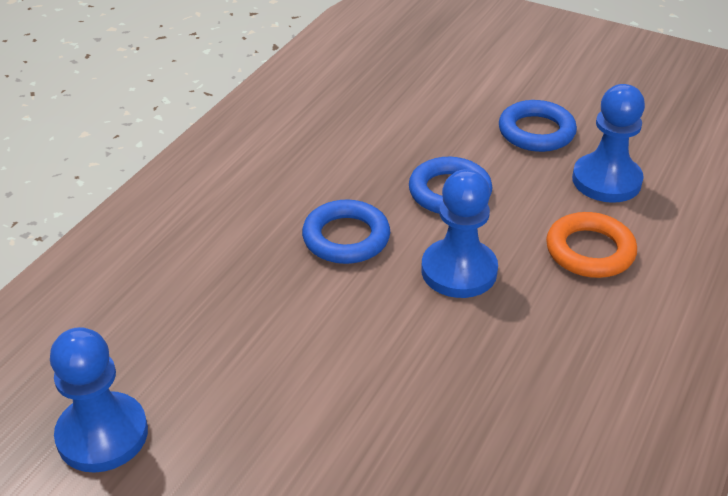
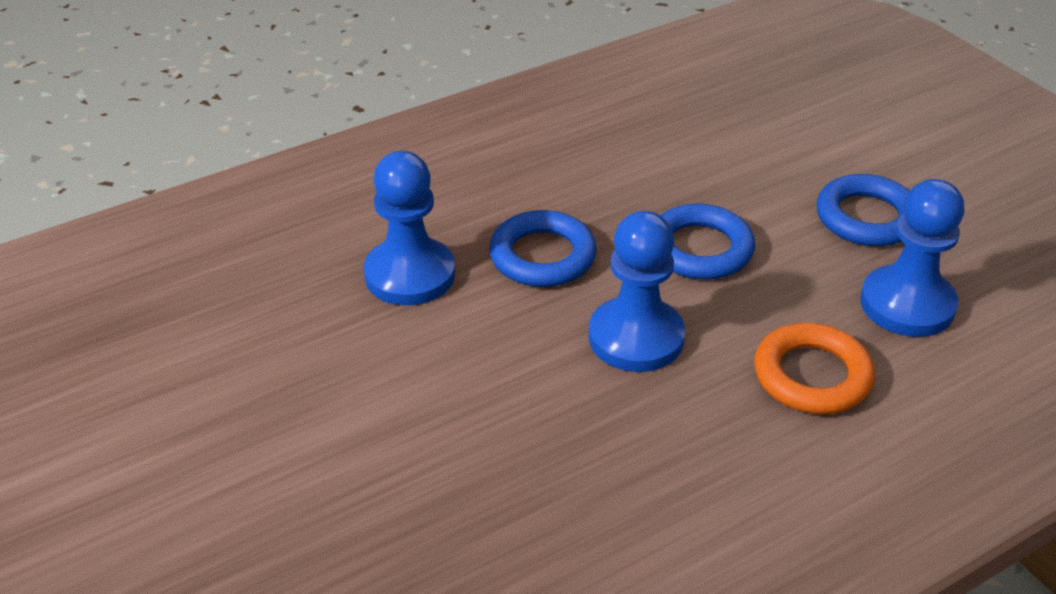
camera: 30 degrees right, 0 degrees up
blue pawn [50,327,148,473] -> blue pawn moved to [364,151,455,306]

